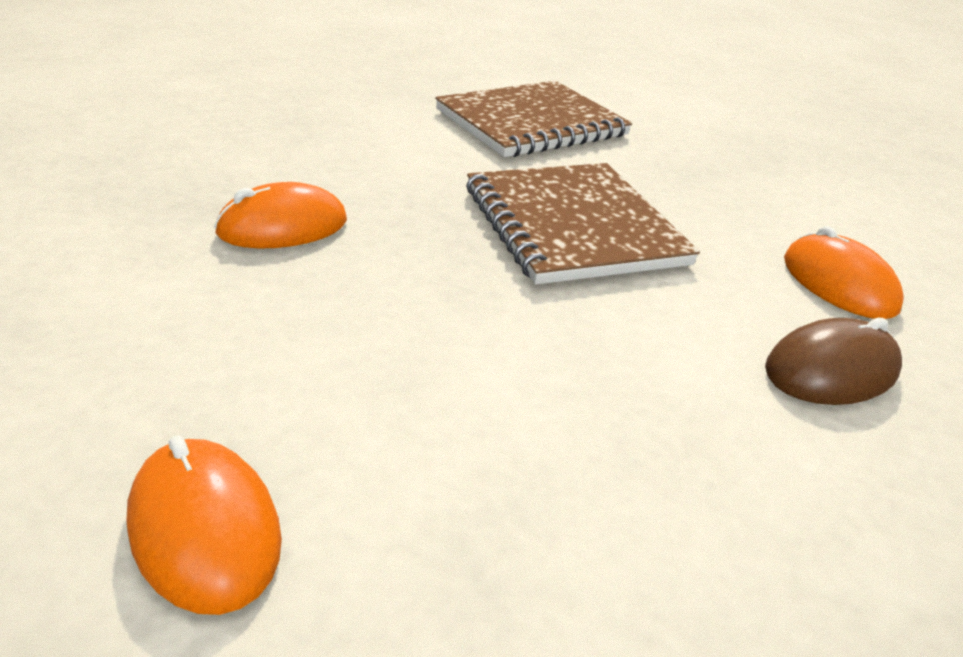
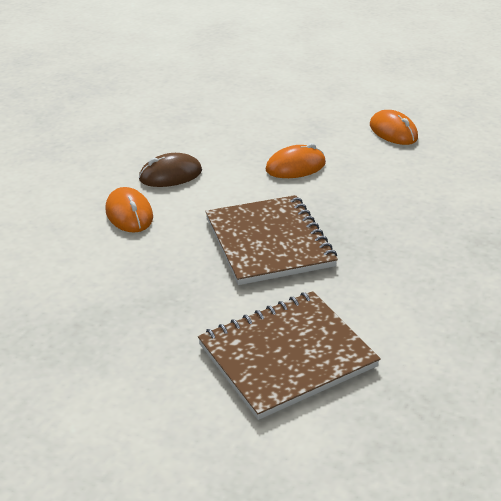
camera: 175 degrees left, 0 degrees up
orange mouse [214,182,347,249] -> orange mouse moved to [265,143,326,178]

